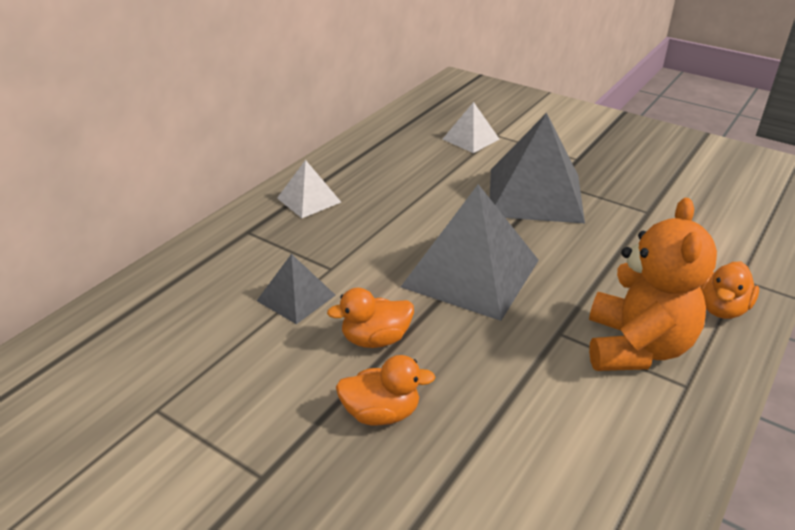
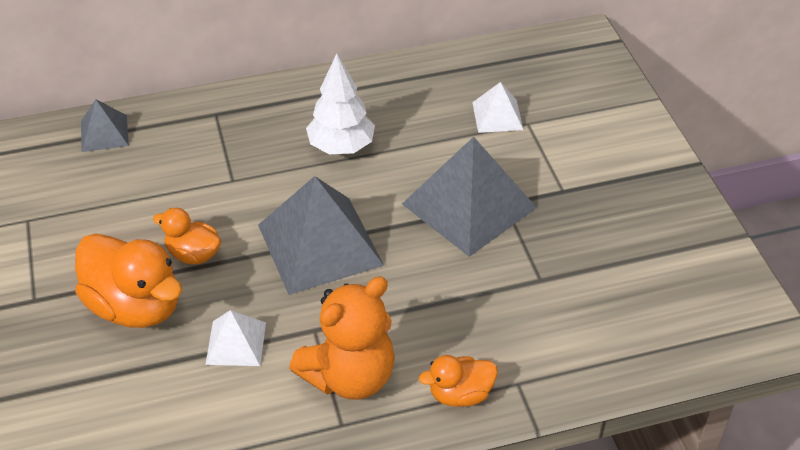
camera: 40 degrees right, 10 degrees up
grey pyramid [257,254,335,324] -> grey pyramid moved to [81,100,129,152]
white pyramid [277,160,341,218] -> white pyramid moved to [205,310,266,366]
orange duck [336,355,435,426] -> orange duck [75,233,182,328], size x1.83
none -> white tree [306,54,375,154]

